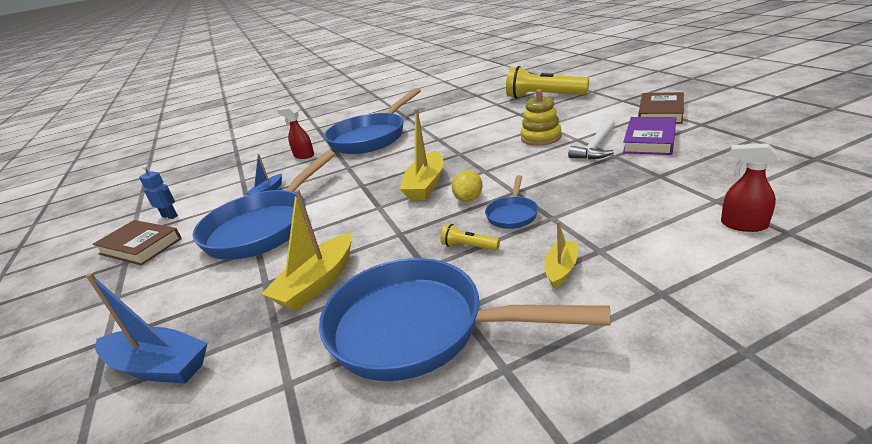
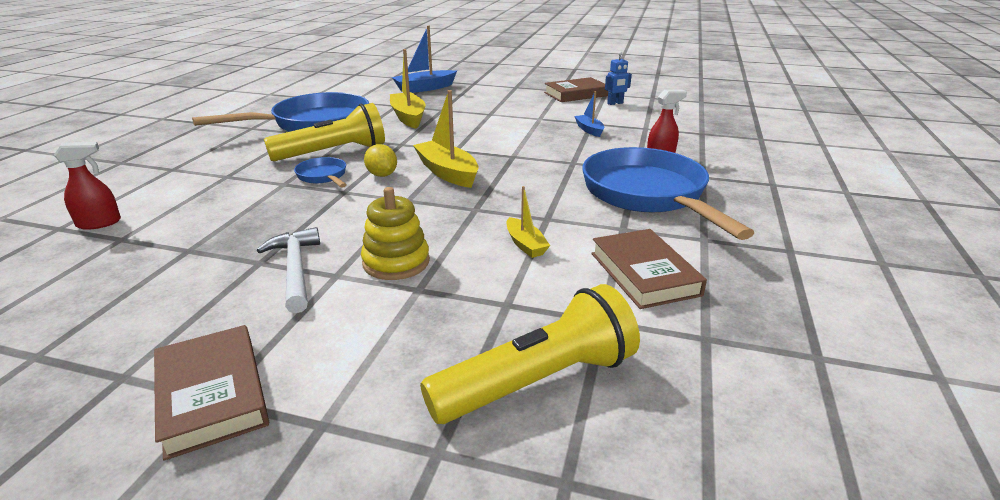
camera: 125 degrees right, 0 degrees up
blue pan [192,151,335,260] -> none
yellow flashlight [441,224,500,251] -> yellow flashlight [264,103,385,161], size x2.37
yellow boat [544,221,577,289] -> yellow boat moved to [507,186,550,258]
purple book [623,117,676,155] -> none
none -> brown book [591,229,707,309]

